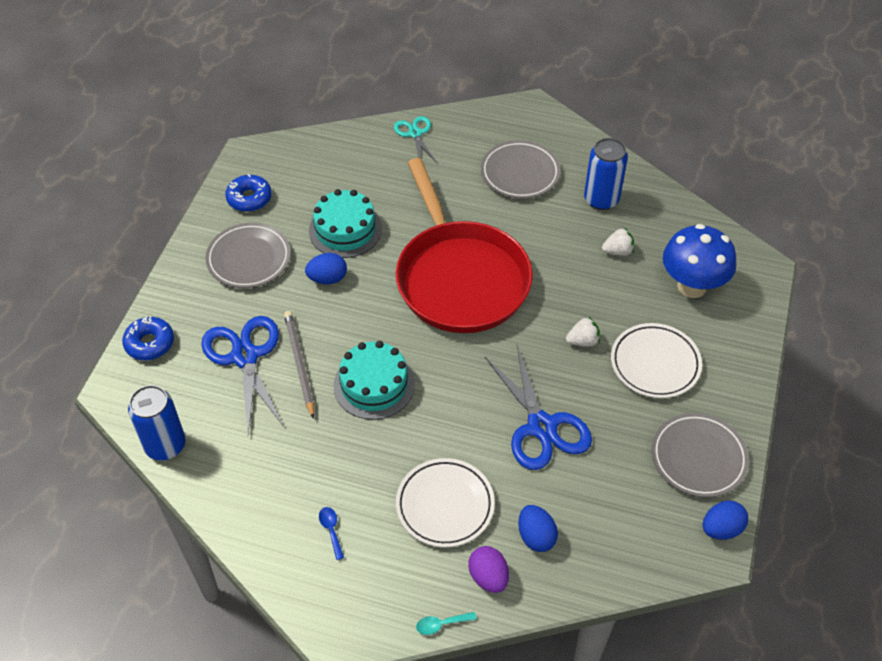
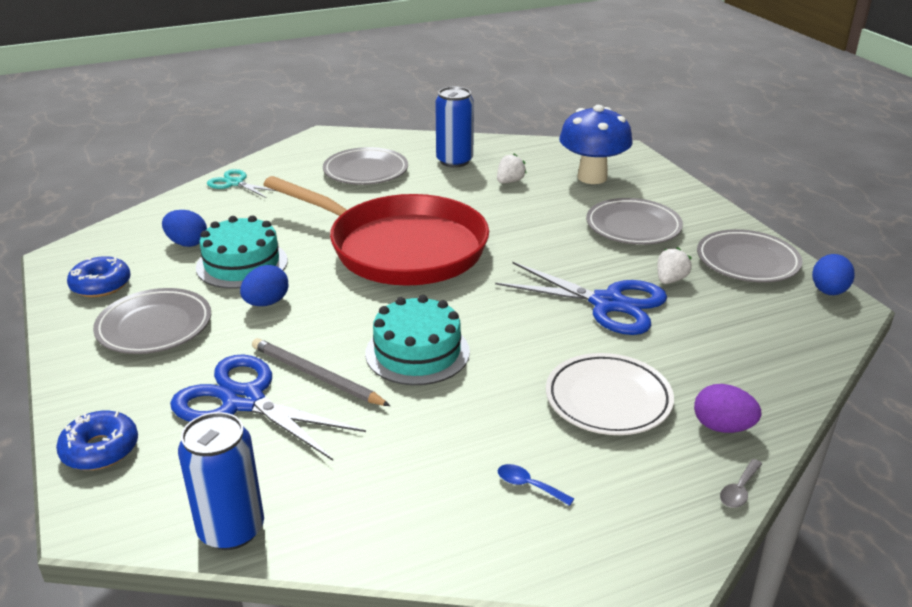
camera: 40 degrees left, 20 degrees down
turquoise spoon [416,612,477,635] -> grey spoon [720,459,762,508]
blue egg [518,505,558,552] -> blue egg moved to [162,210,207,247]
white strawberry [566,317,600,347] -> white strawberry moved to [657,247,692,284]
white plate [611,323,702,398] -> grey plate [586,198,683,245]

